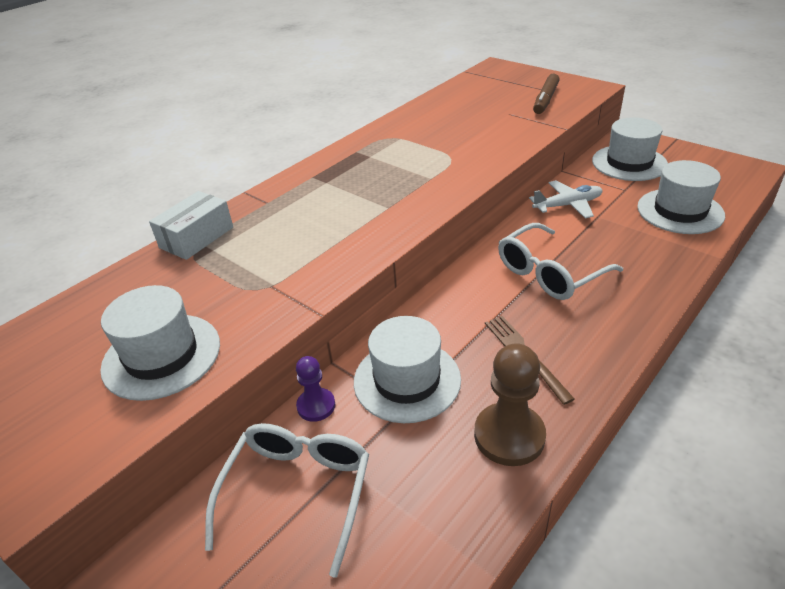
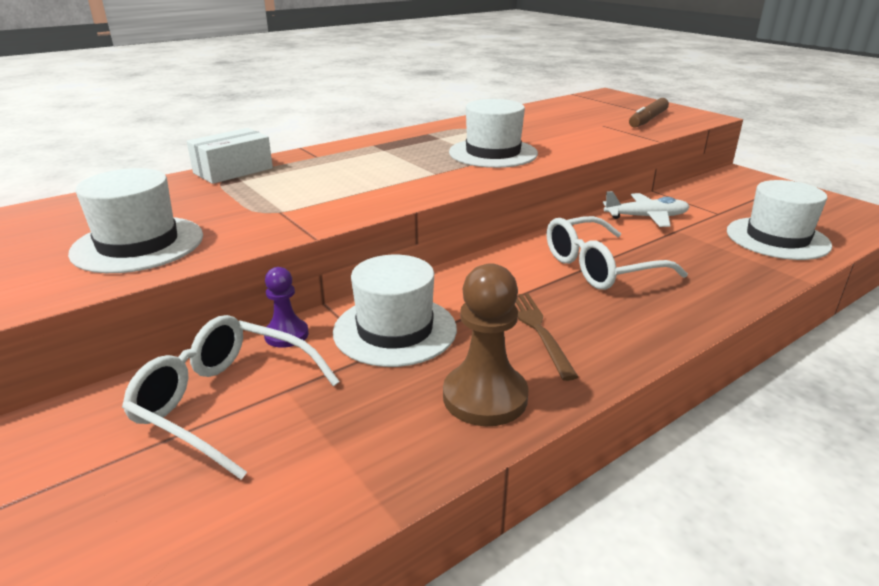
camera: 10 degrees right, 10 degrees down
white glasses [205,423,369,578] -> white glasses turned 90 degrees counterclockwise [122,315,340,480]
white hat [592,117,668,181] -> white hat moved to [449,99,538,168]

